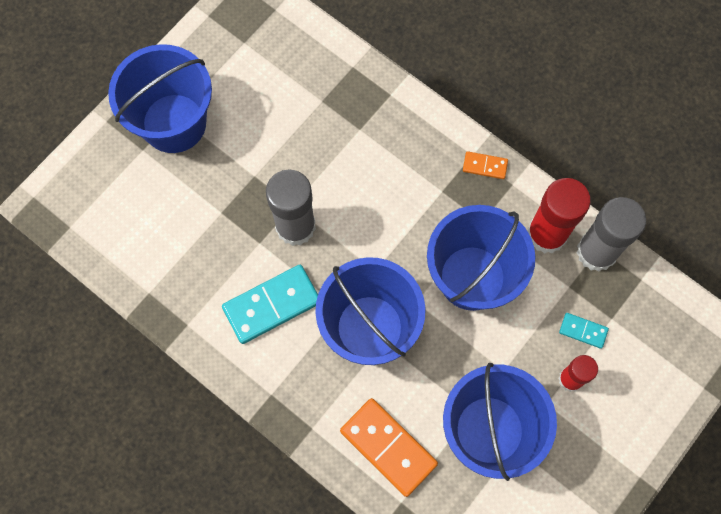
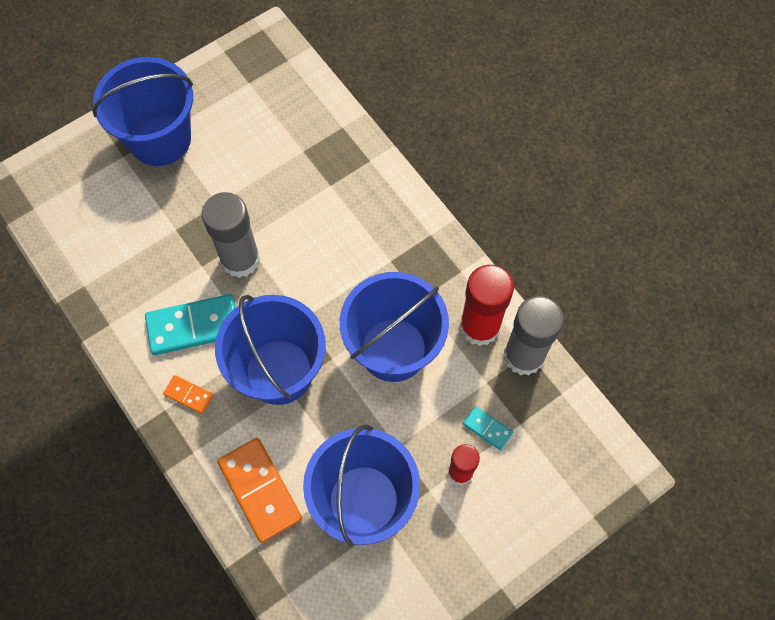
camera: 15 degrees right, 5 degrees down
orange domino [463,151,508,179] -> orange domino moved to [163,375,213,414]

